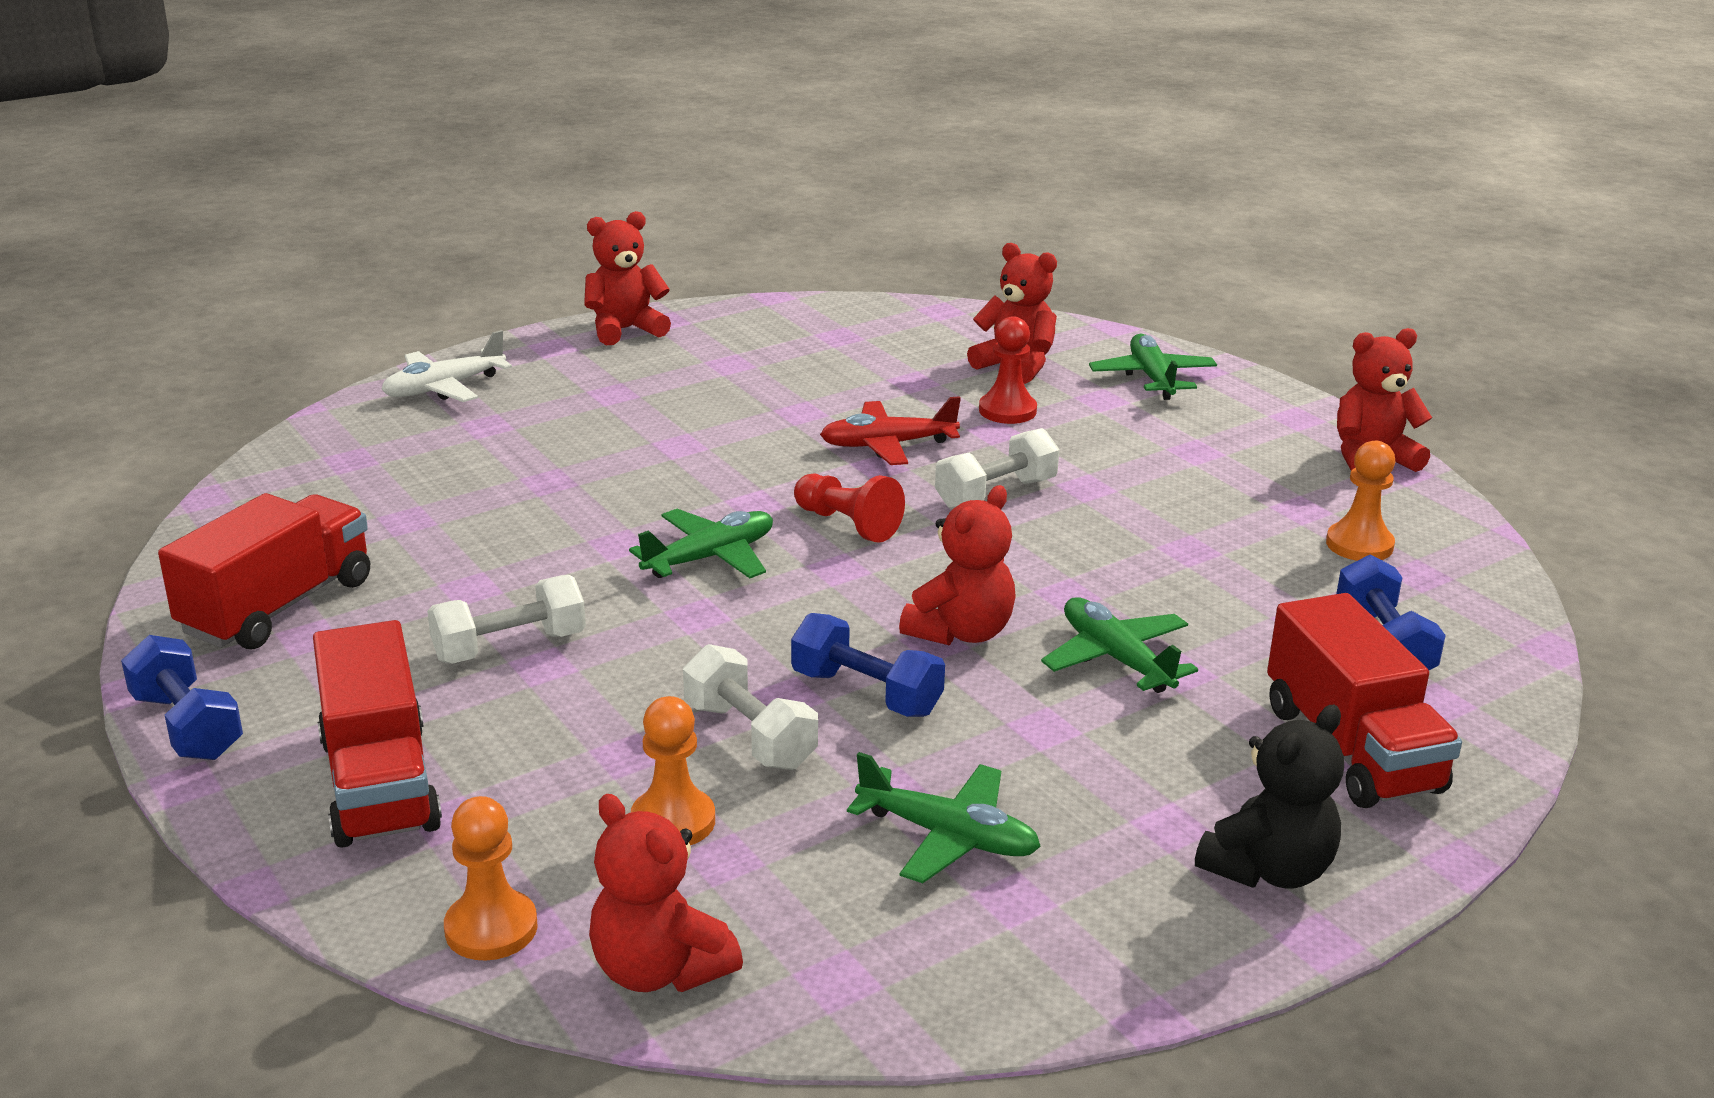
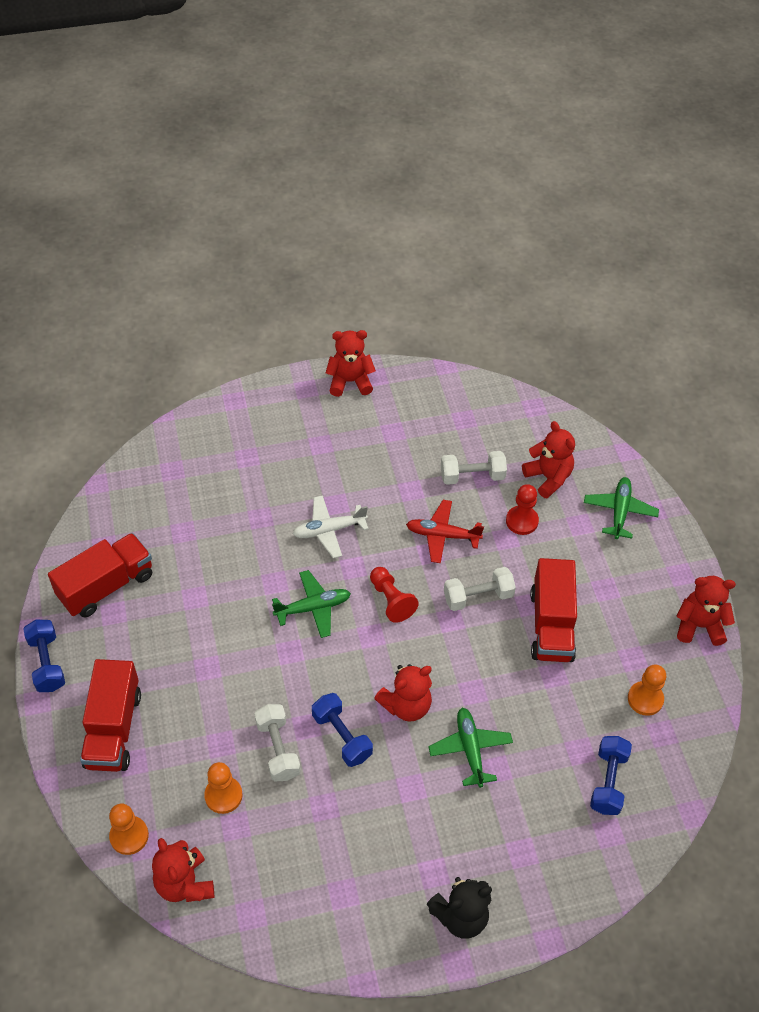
camera: 20 degrees right, 25 degrees up
white plane [381,330,512,402] -> white plane moved to [293,495,369,558]
white dumbbell [427,575,586,664] -> white dumbbell moved to [441,451,507,485]
green plane [847,752,1041,883] -> none
red truck [1267,593,1462,808] -> red truck moved to [530,558,577,662]

